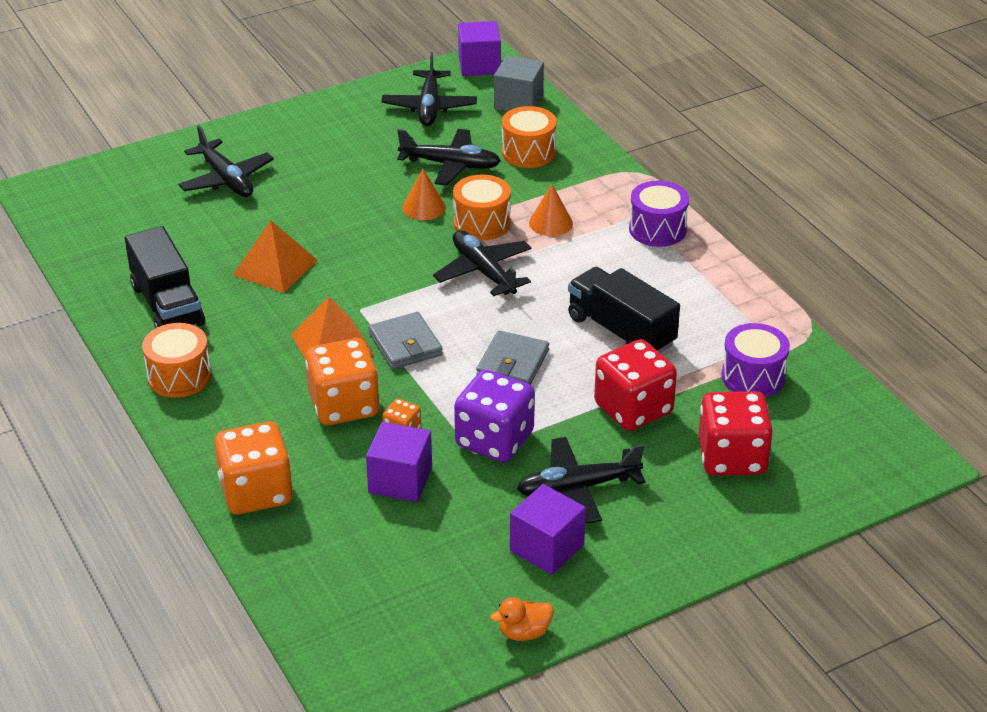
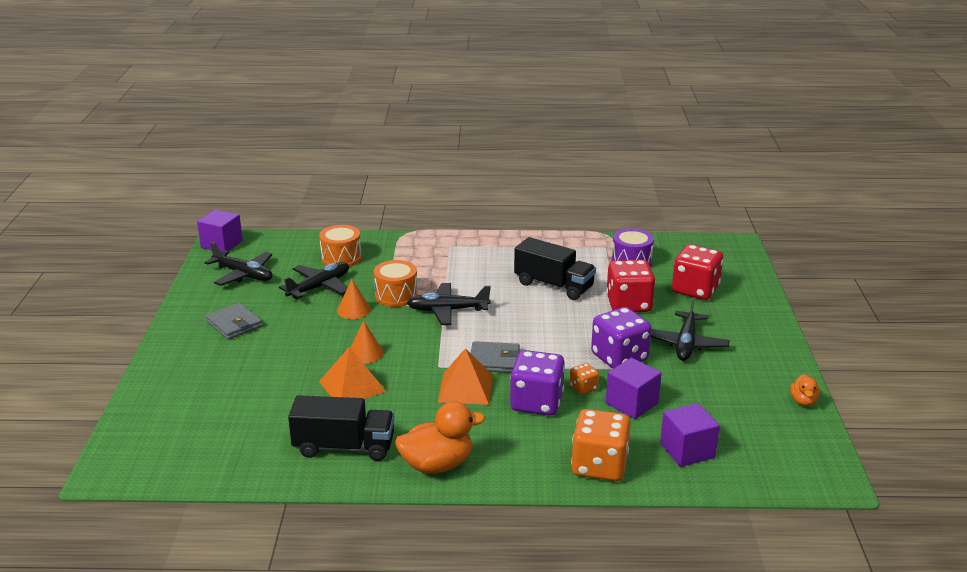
camera: 60 degrees left, 10 degrees down
orange drum [142,323,211,398] -> orange duck [395,401,485,474]
black plane [178,125,274,197] -> none
orange dice [305,338,380,425] -> purple dice [510,350,565,416]
grey wallet [476,331,549,385] -> grey wallet moved to [205,303,263,340]
grey cube [494,56,544,112] -> none
purple cube [510,484,586,575] -> purple cube moved to [660,403,720,467]
orange cone [529,184,573,236] -> orange cone moved to [350,320,384,364]
black truck [568,267,680,353] -> black truck turned 135 degrees counterclockwise [514,237,596,300]
purple drum [629,181,689,247] -> none

